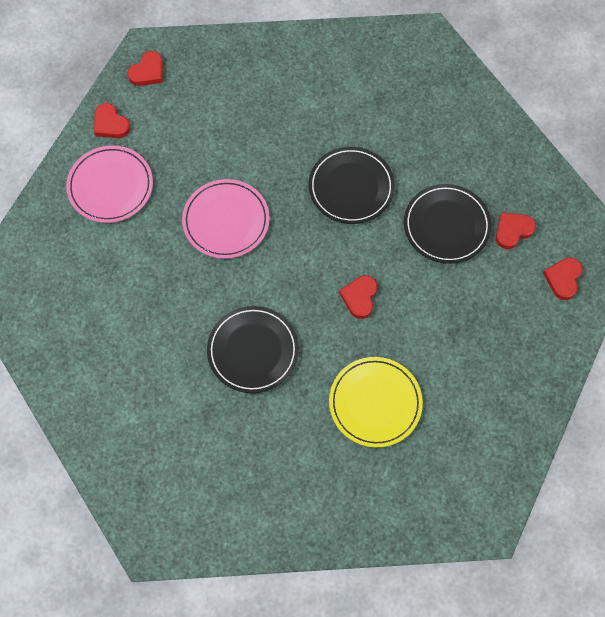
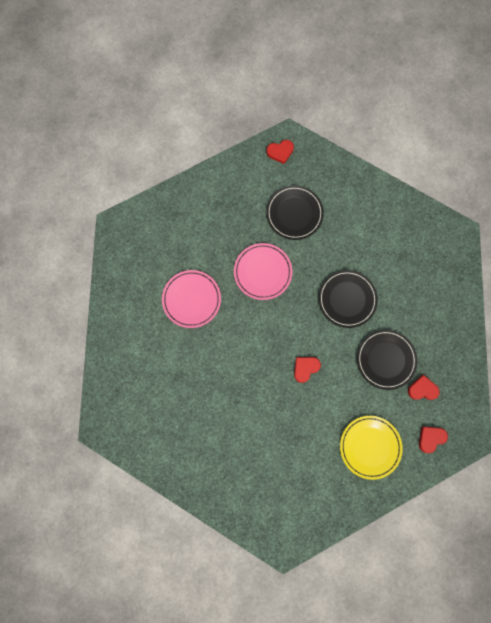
camera: 35 degrees right, 10 degrees up
pink plate [66,145,153,223] -> pink plate moved to [162,270,221,328]
red heart [94,103,130,138] -> none
black plate [207,306,299,393] -> black plate moved to [266,185,324,240]
yellow plate [329,357,423,447] -> yellow plate moved to [340,416,403,480]

